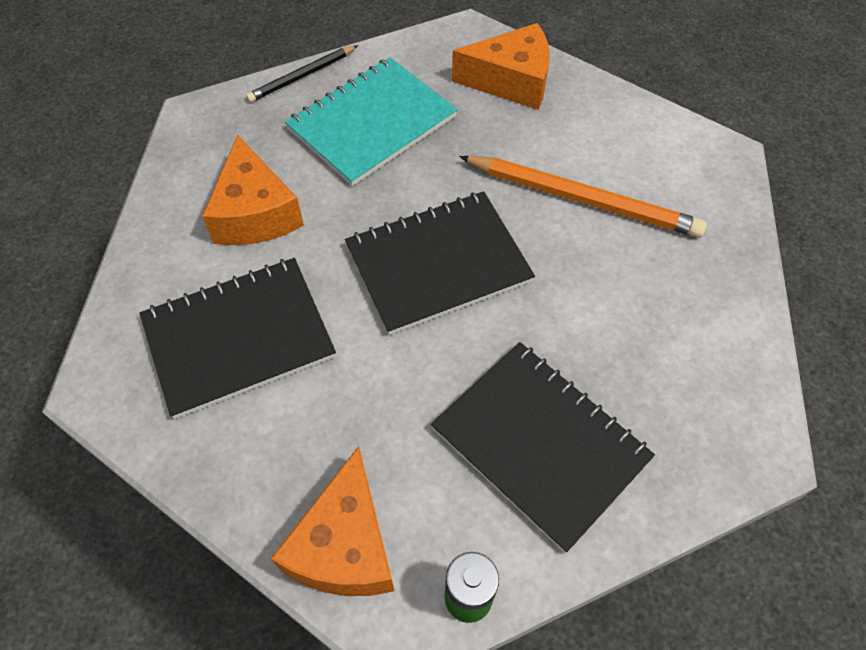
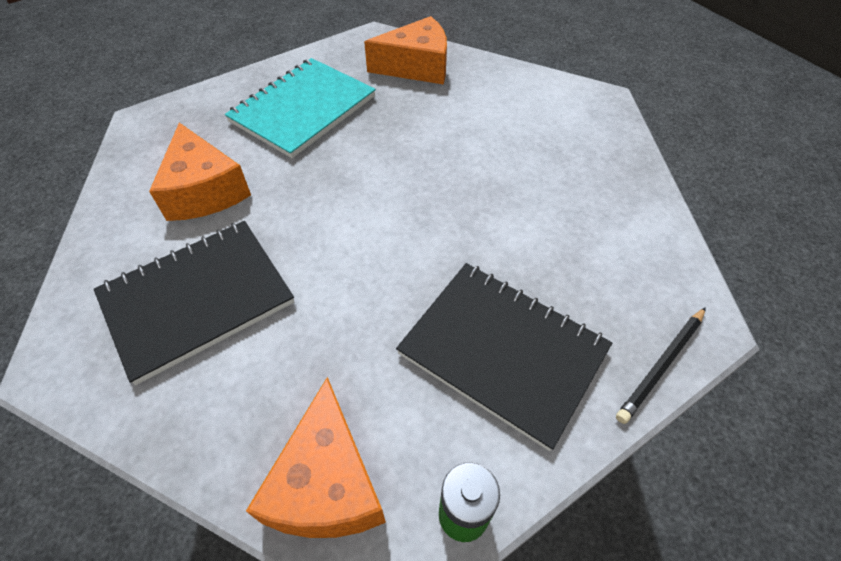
camera: 10 degrees left, 5 degrees down
black pencil [246,45,358,103] -> black pencil moved to [616,307,706,424]
black notebook [345,191,535,335] -> none
orange pencil [459,156,707,238] -> none

